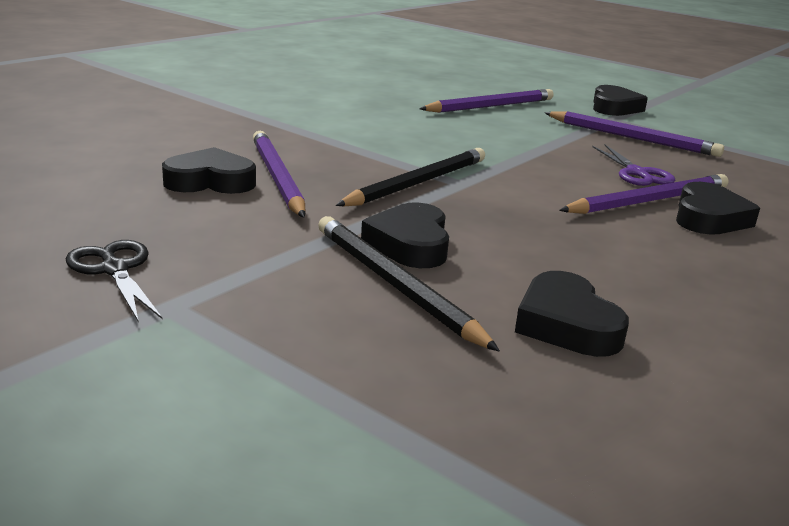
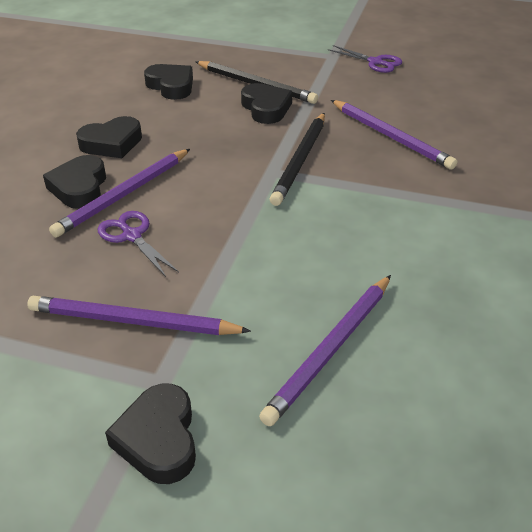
camera: 160 degrees right, 15 degrees up
black scissors [66,240,162,321] -> purple scissors [328,45,402,73]
black heart [162,147,256,194] -> black heart moved to [76,116,142,158]

